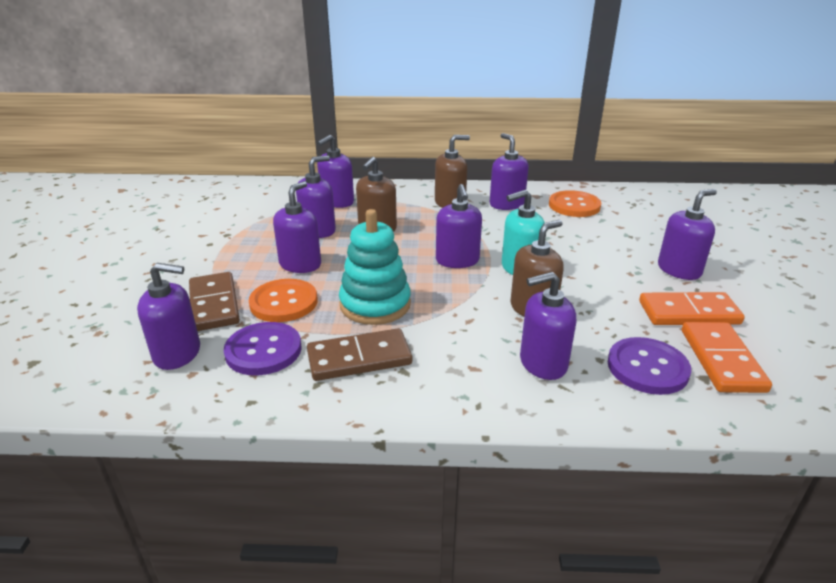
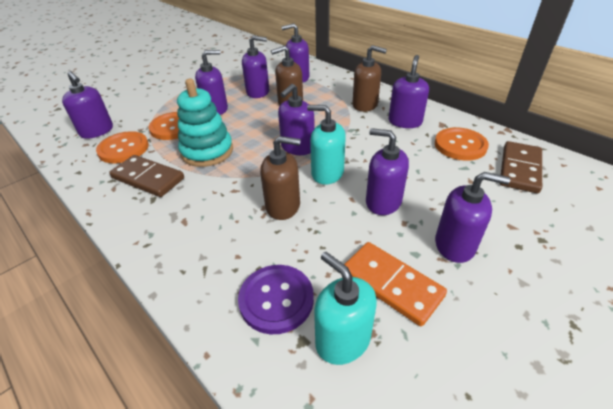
camera: 45 degrees right, 10 degrees up
brown domino [189,272,240,331] -> brown domino moved to [500,141,542,194]
purple button [224,322,302,375] -> orange button [96,131,149,164]
purple soap dispenser [520,272,576,380] -> purple soap dispenser moved to [366,128,409,215]
orange domino [682,322,772,393] -> turquoise soap dispenser [314,252,377,365]

